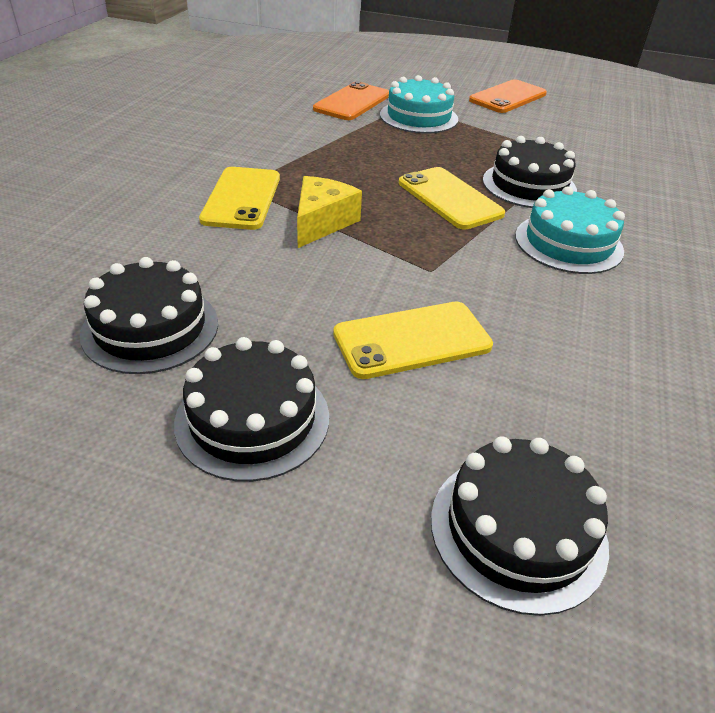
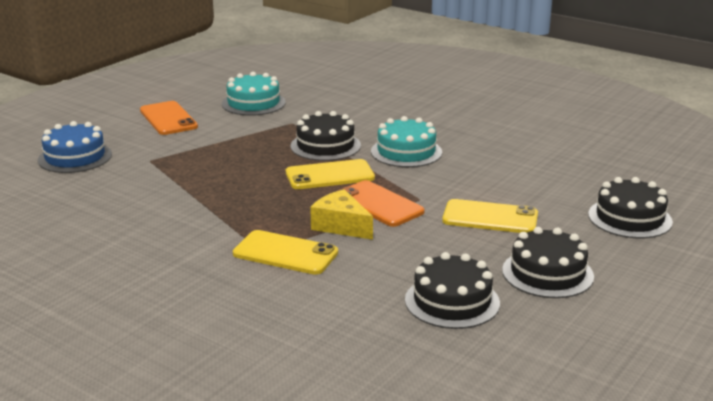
camera: 70 degrees left, 15 degrees down
orange phone [313,81,389,120] -> orange phone moved to [338,180,425,227]
yellow phone [333,302,493,379] -> yellow phone turned 75 degrees counterclockwise [442,199,538,233]
turquoise cake [380,75,458,134] -> turquoise cake moved to [222,72,286,116]
none -> blue cake [38,121,112,173]

